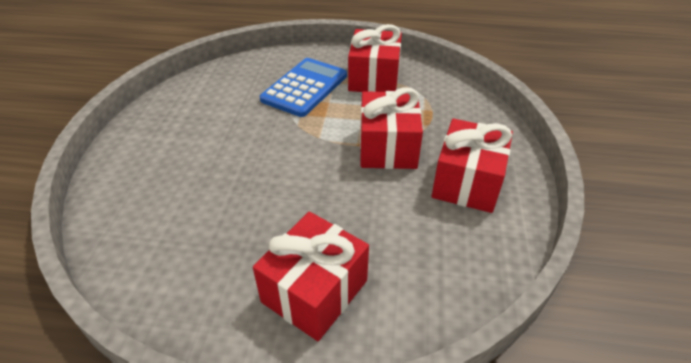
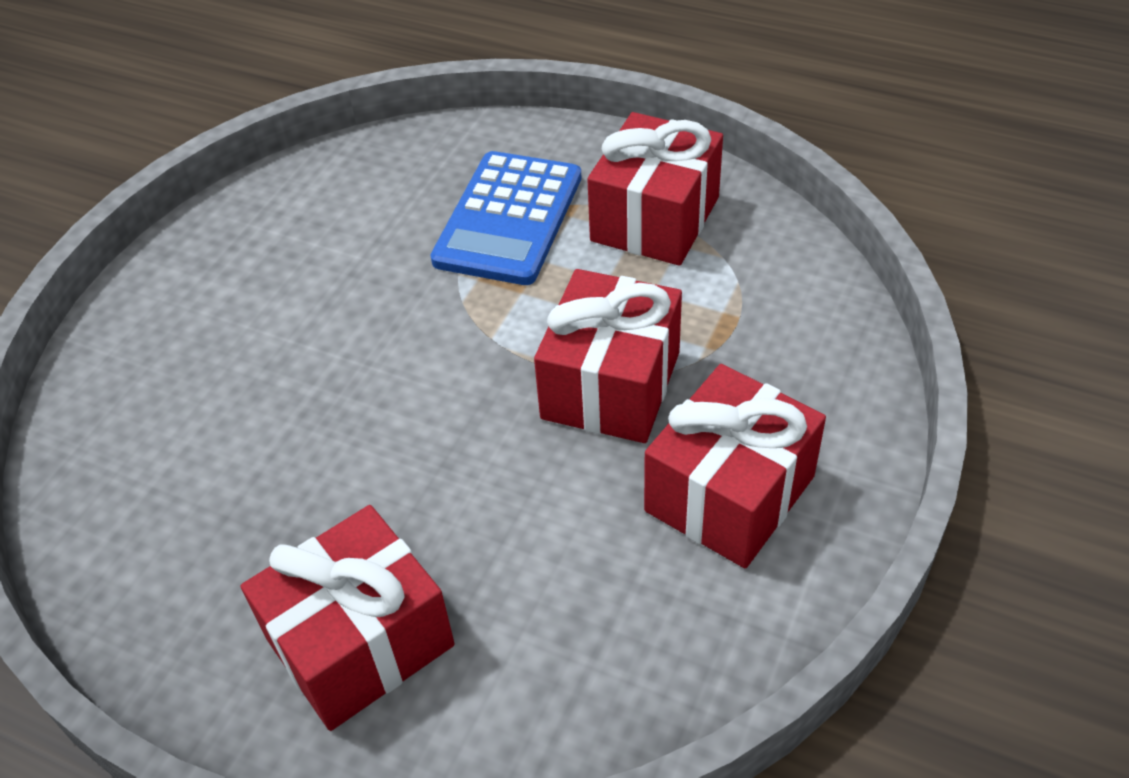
camera: 20 degrees right, 5 degrees up
blue calculator [260,58,347,117] -> blue calculator turned 150 degrees clockwise [430,151,581,285]

